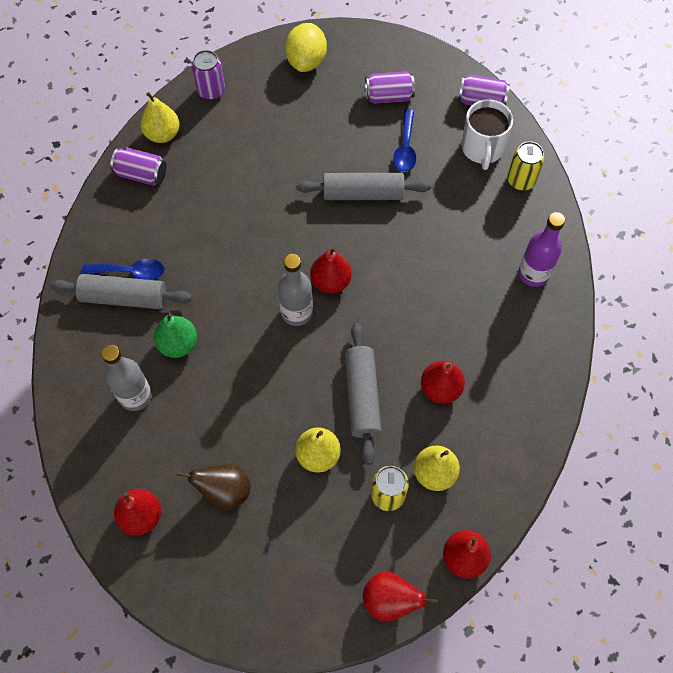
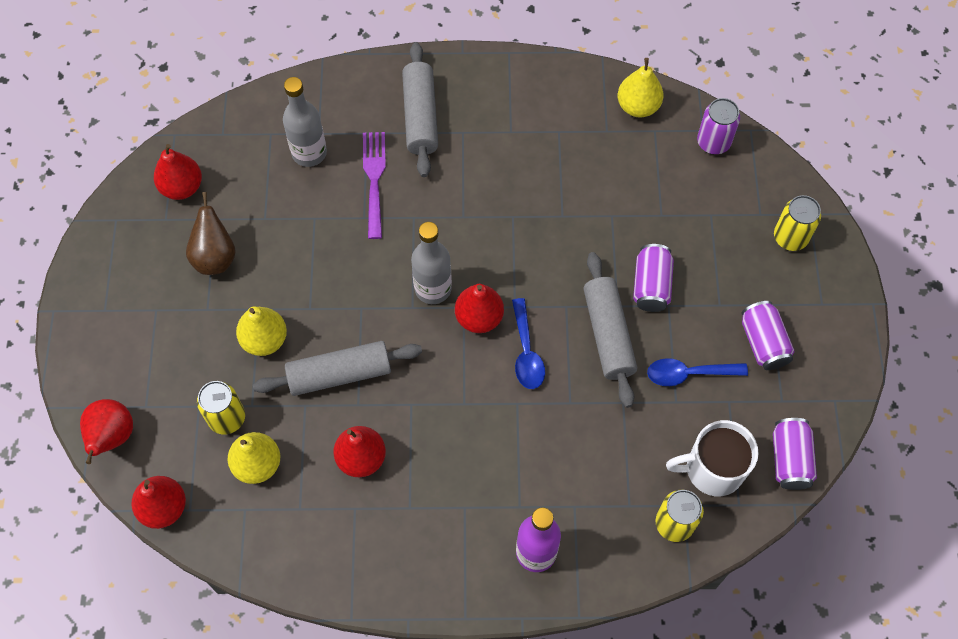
camera: 80 degrees right, 0 degrees up
blue spoon [82,259,164,280] -> blue spoon moved to [512,298,545,389]
purple can [111,147,167,186] -> purple can moved to [633,244,674,312]
green pear [154,313,197,358] -> purple fork [363,132,386,239]
yellow lemon [285,23,327,72] -> yellow can [774,195,821,251]

